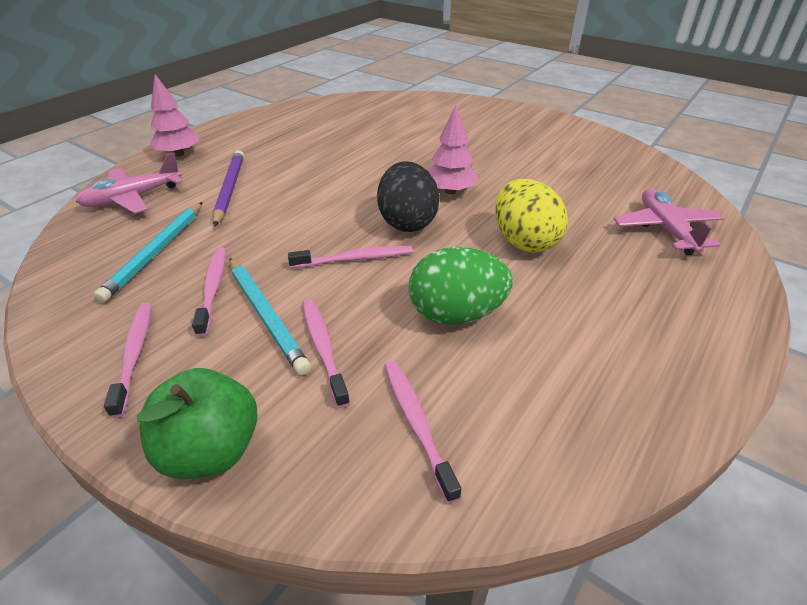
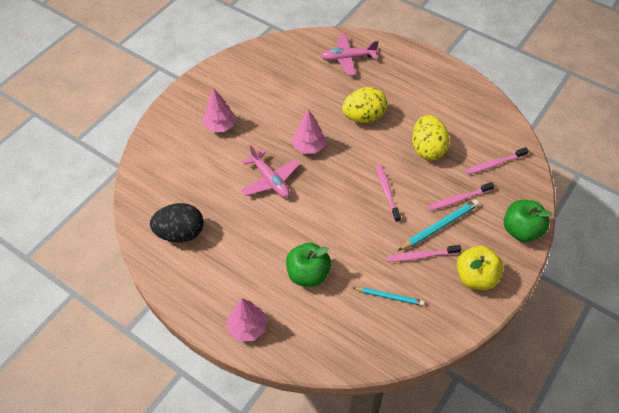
camera: 90 degrees left, 15 degrees up
pink plane [76,153,183,214] -> pink plane moved to [241,145,300,198]
turquoise pencil [93,202,203,303] -> turquoise pencil [353,287,424,306], size x0.67
pink toothbrush [104,302,151,418] -> yellow apple [456,246,503,290]
purple pencil [213,150,244,227] -> green apple [286,243,331,287]
black egg [377,161,440,232] -> black egg moved to [150,203,204,243]
green egg [409,247,513,325] -> yellow egg [412,115,449,160]
none -> pink tree [203,88,236,132]

